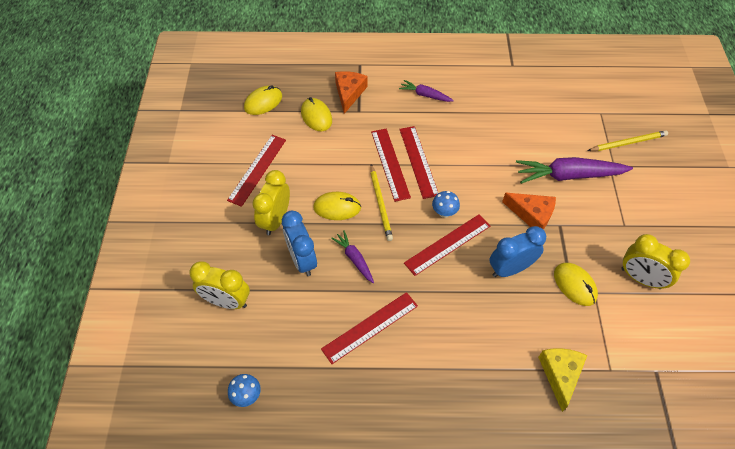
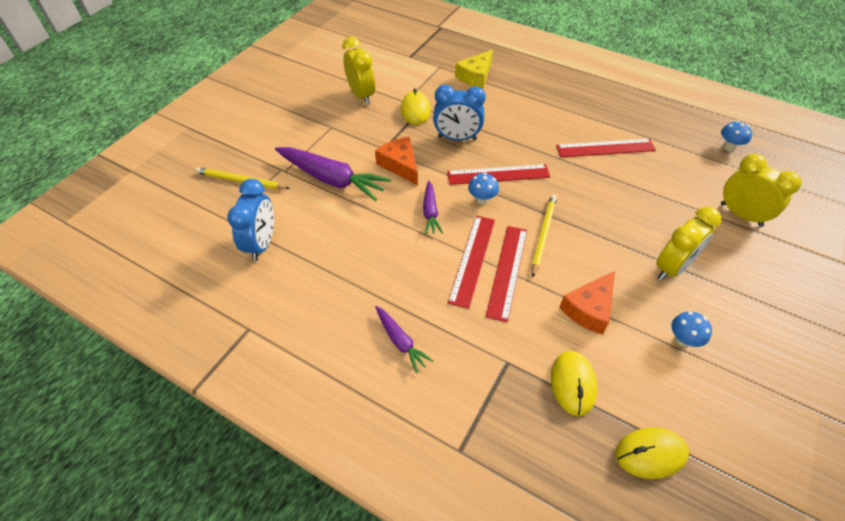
camera: 150 degrees left, 5 degrees down
red ruler [227,135,286,207] -> blue mushroom [671,311,712,347]
blue clock [282,211,317,276] -> blue clock moved to [227,179,274,261]
yellow mouse [313,192,361,220] -> none
purple carrot [331,230,374,283] -> purple carrot moved to [423,181,443,235]
orange cheese [335,71,368,114] -> orange cheese moved to [559,271,615,334]

